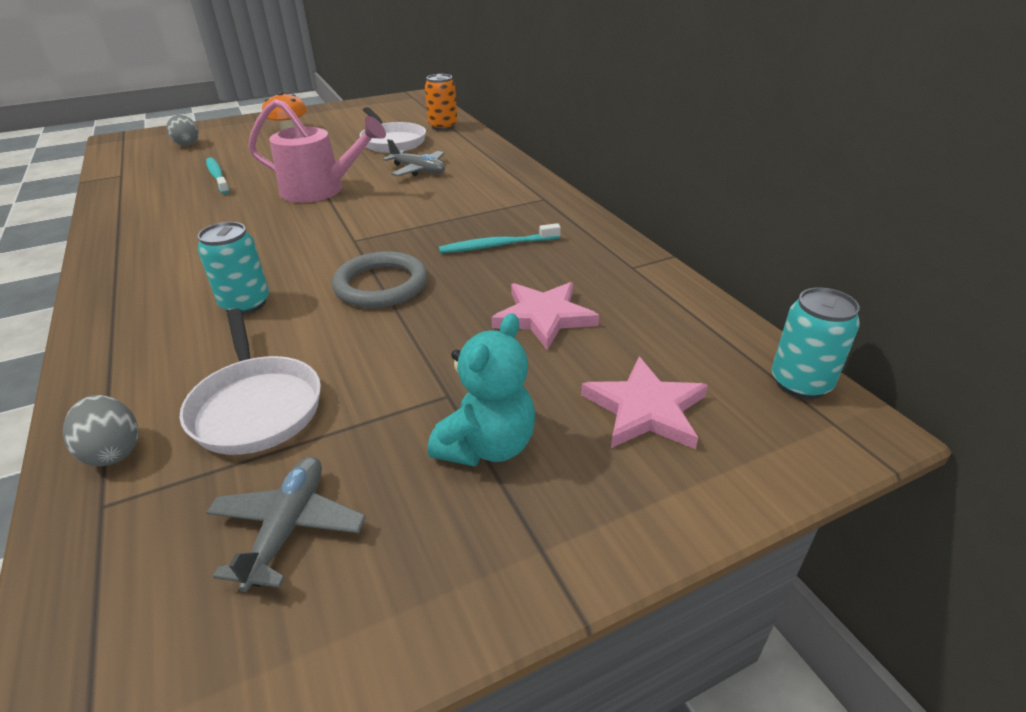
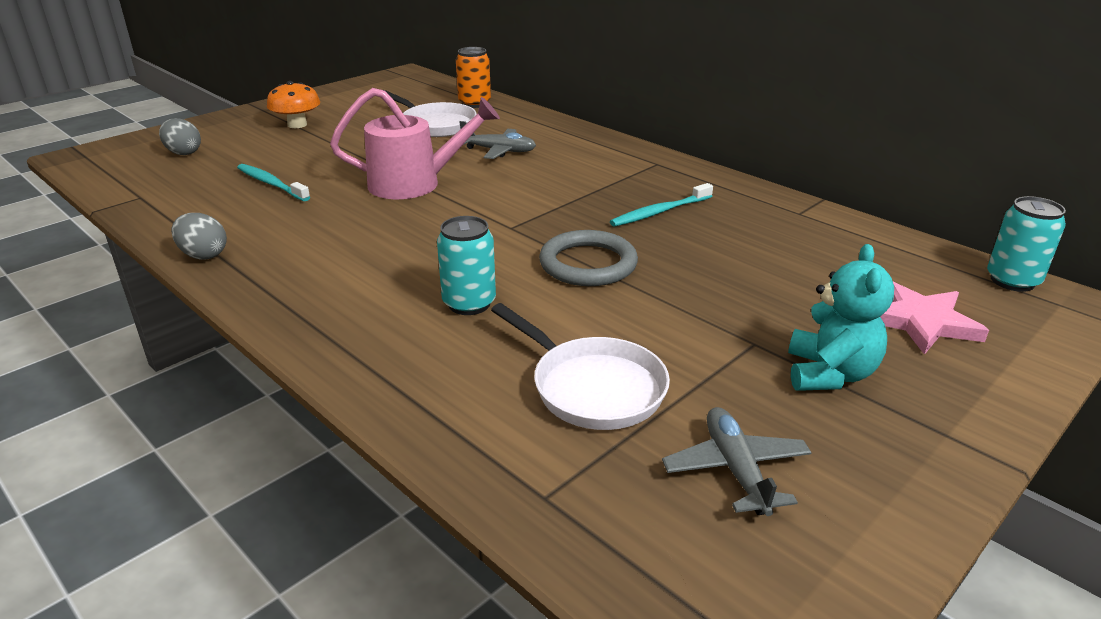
camera: 20 degrees left, 5 degrees down
grey egg [63,395,138,466] -> grey egg moved to [171,213,227,260]
pink star [491,282,599,350] -> none

